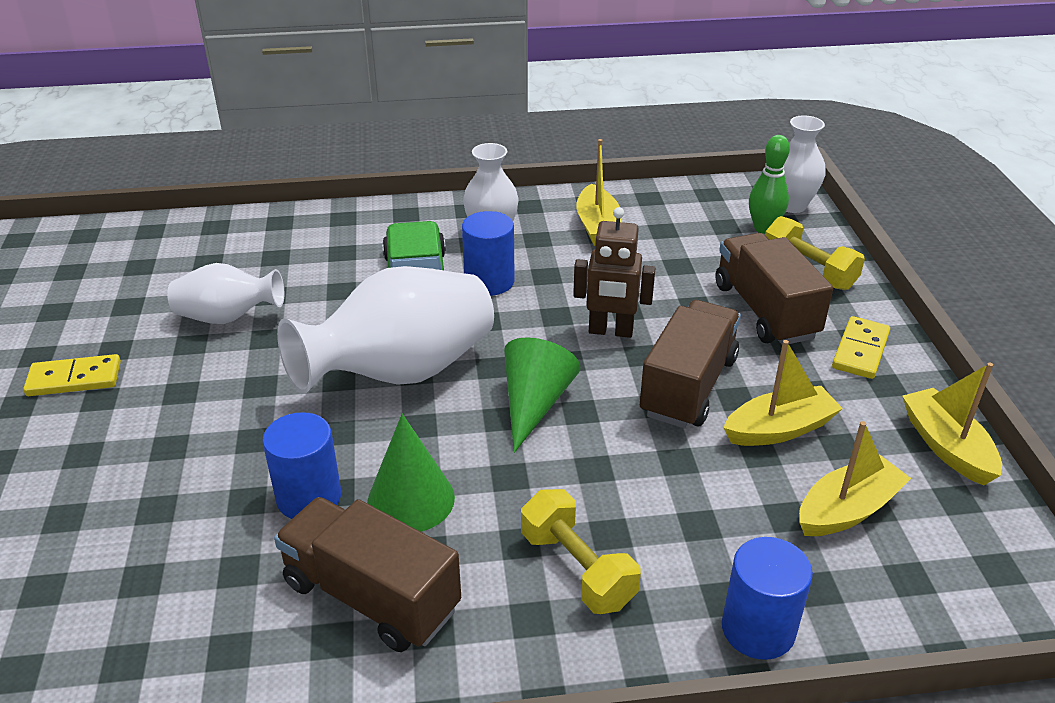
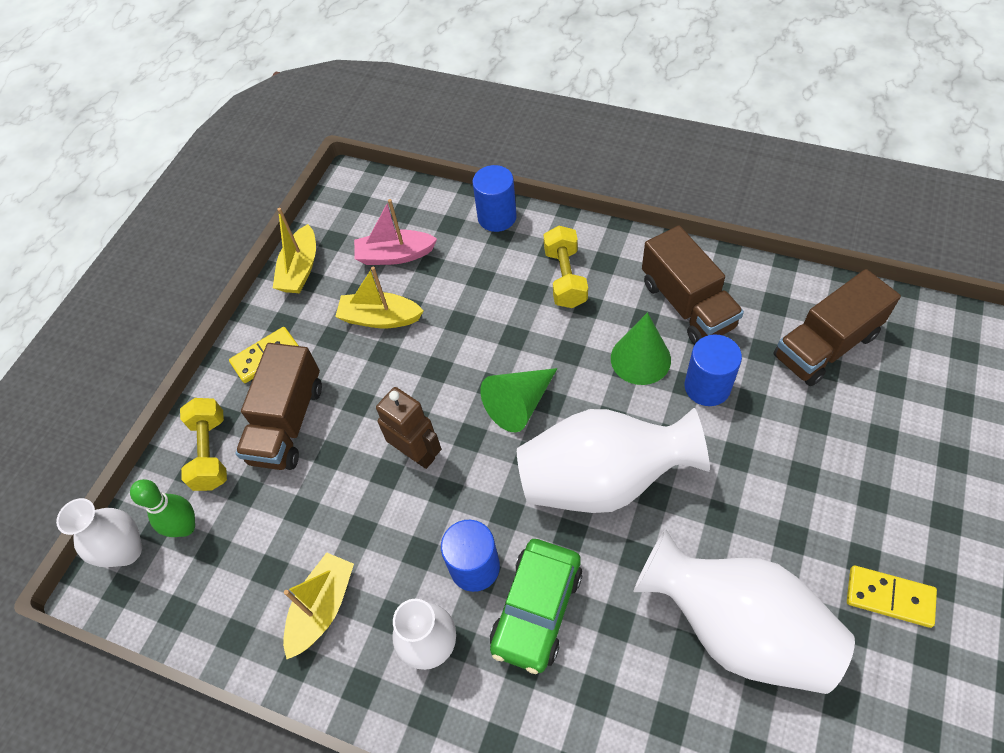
camera: 145 degrees left, 20 degrees up
white vase [167,263,284,324] -> white vase [633,529,855,694], size x1.77
brown truck [640,300,741,428] -> brown truck moved to [773,269,901,386]
yellow boat [799,421,911,536] -> pink boat [354,199,437,265]

